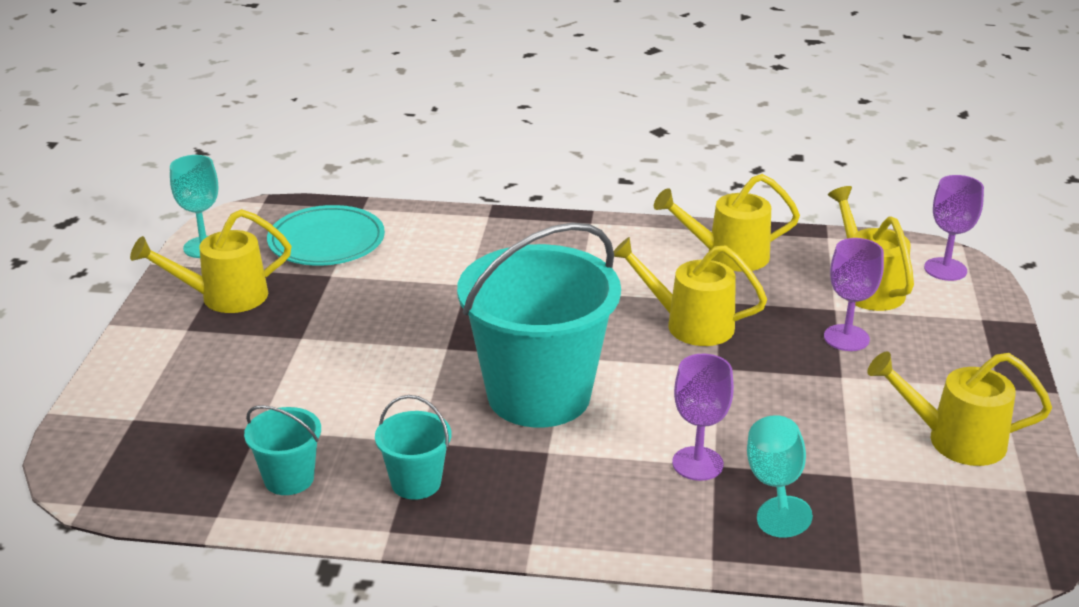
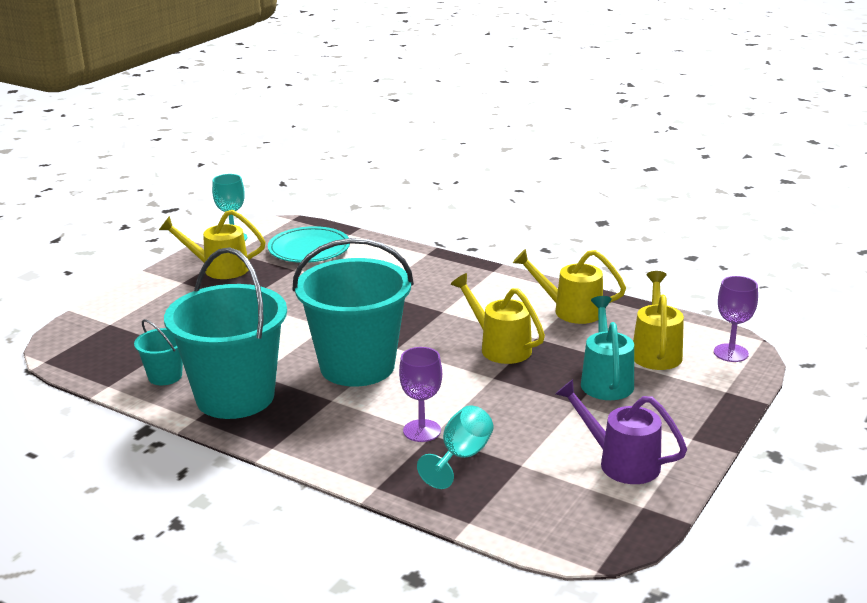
camera: 25 degrees right, 5 degrees down
turquoise bucket [375,395,451,500] -> turquoise bucket [164,248,287,419], size x2.27
purple goblet [824,238,884,351] -> turquoise watering can [581,296,634,400]
yellow watering can [868,352,1052,466] -> purple watering can [556,379,687,484]

